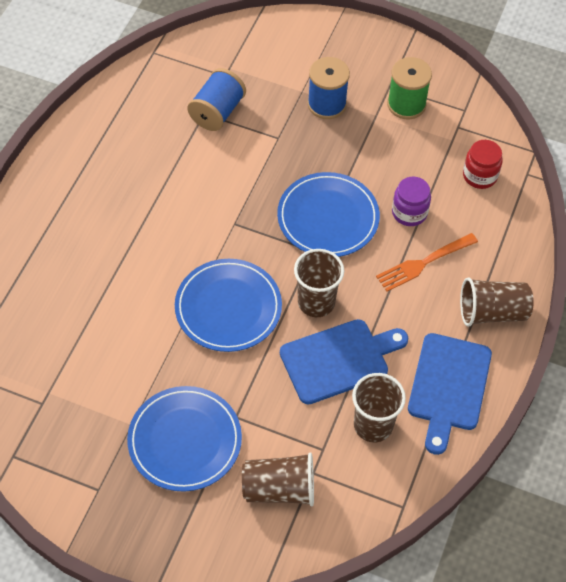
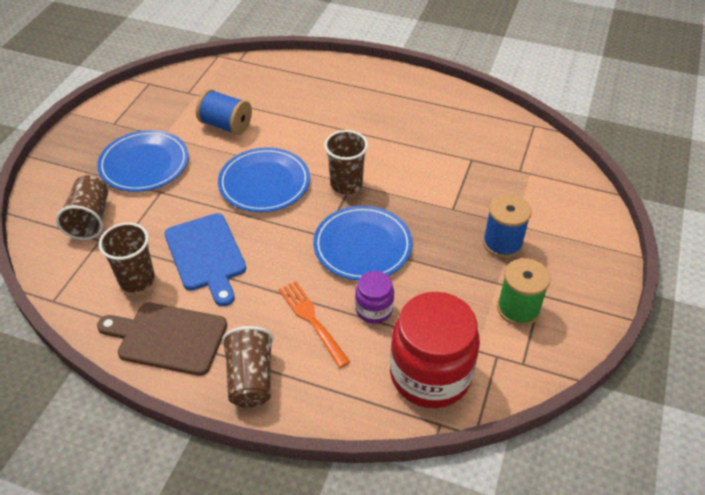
camera: 90 degrees right, 10 degrees down
blue spool [187,68,246,131] -> blue spool moved to [196,89,252,135]
brown cup [294,249,344,317] -> brown cup moved to [324,130,368,194]
blue cutting board [408,333,492,455] -> brown cutting board [97,303,227,376]
red jar [463,140,503,189] -> red jar [390,292,480,408], size x2.03

